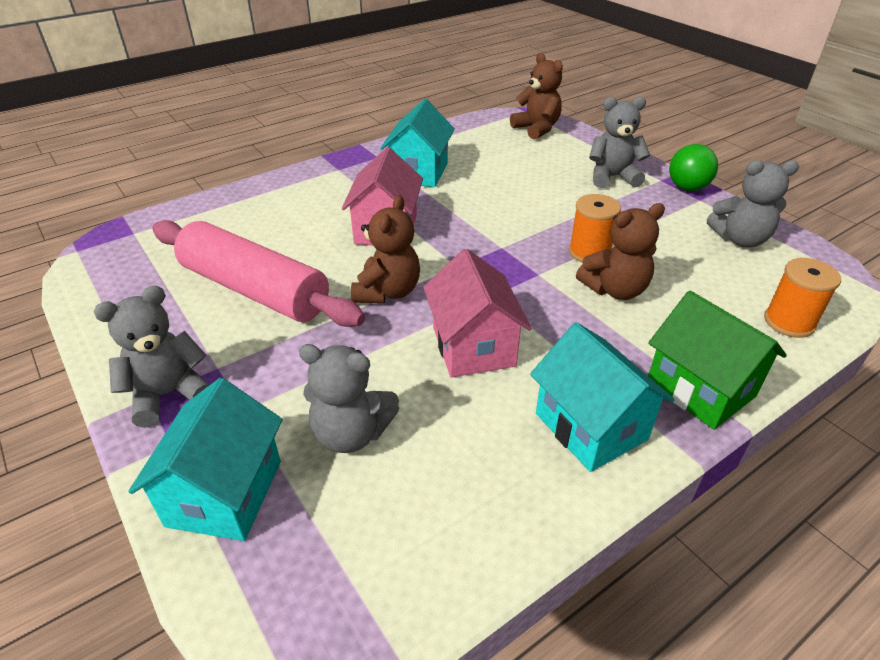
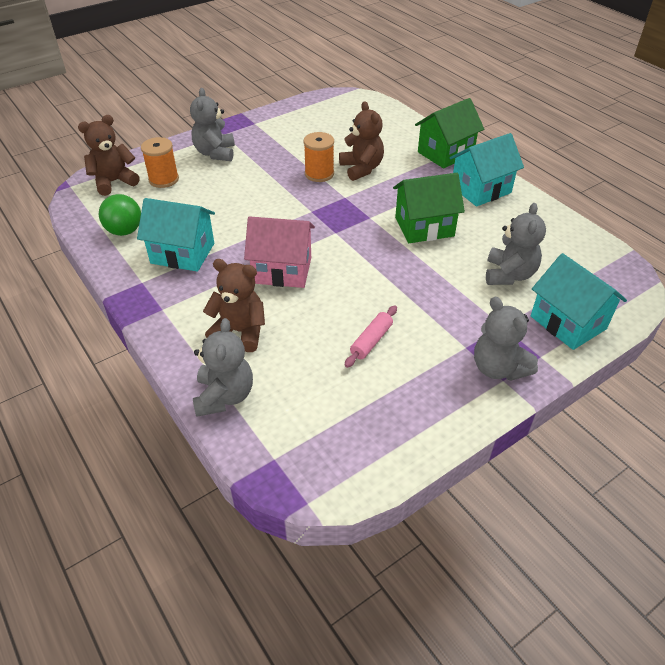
camera: 90 degrees left, 5 degrees up
turquoise house [128,378,283,541] -> turquoise house turned 45 degrees clockwise [531,253,627,350]
pink rolling pin [152,220,365,327] -> pink rolling pin [344,305,397,368], size x0.40
brown teddy bear [351,195,420,303] -> brown teddy bear moved to [203,259,265,352]
pink house [423,249,532,378] -> green house [393,173,465,243]
green ball [669,144,718,191] -> green ball moved to [99,194,141,236]
grey teddy bear [707,160,799,248] -> grey teddy bear moved to [193,318,253,417]
orange spool [764,258,841,338] -> orange spool moved to [141,137,179,188]

